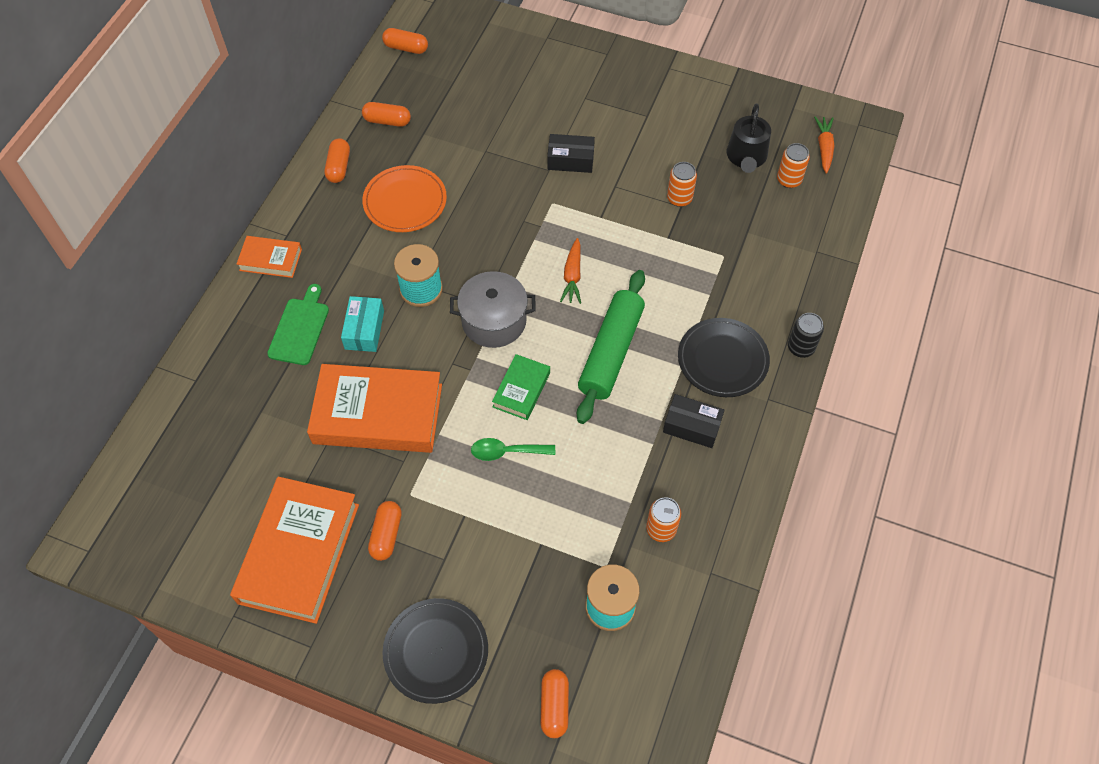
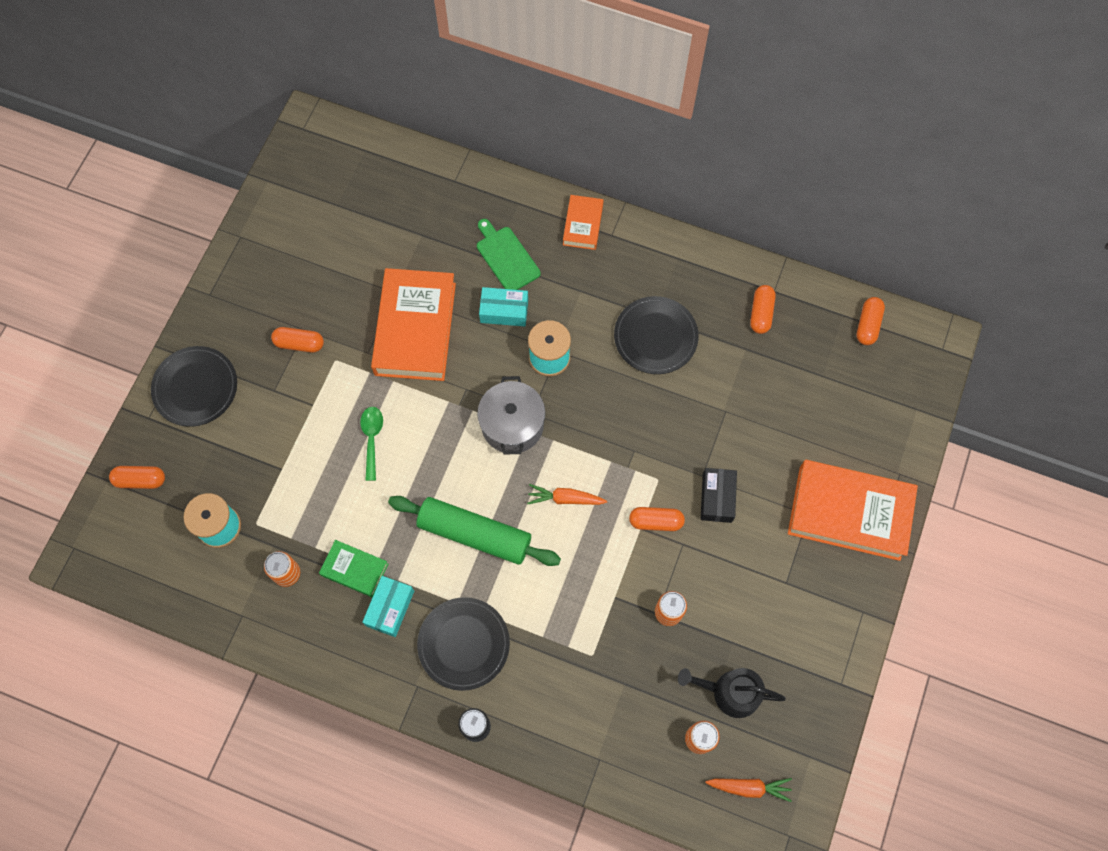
camera: 90 degrees right, 10 degrees up
orange book [230,477,359,624] -> orange book moved to [788,460,918,561]
green cutting board [267,284,329,365] -> green cutting board turned 135 degrees counterclockwise [477,219,541,290]
orange capsule [324,138,350,183] -> orange capsule moved to [629,507,685,531]
orange plate [362,165,447,232] -> black plate [614,296,699,374]
green book [492,354,550,420] -> green book moved to [319,540,388,597]
black box [663,394,725,448] -> turquoise box [362,576,414,637]

